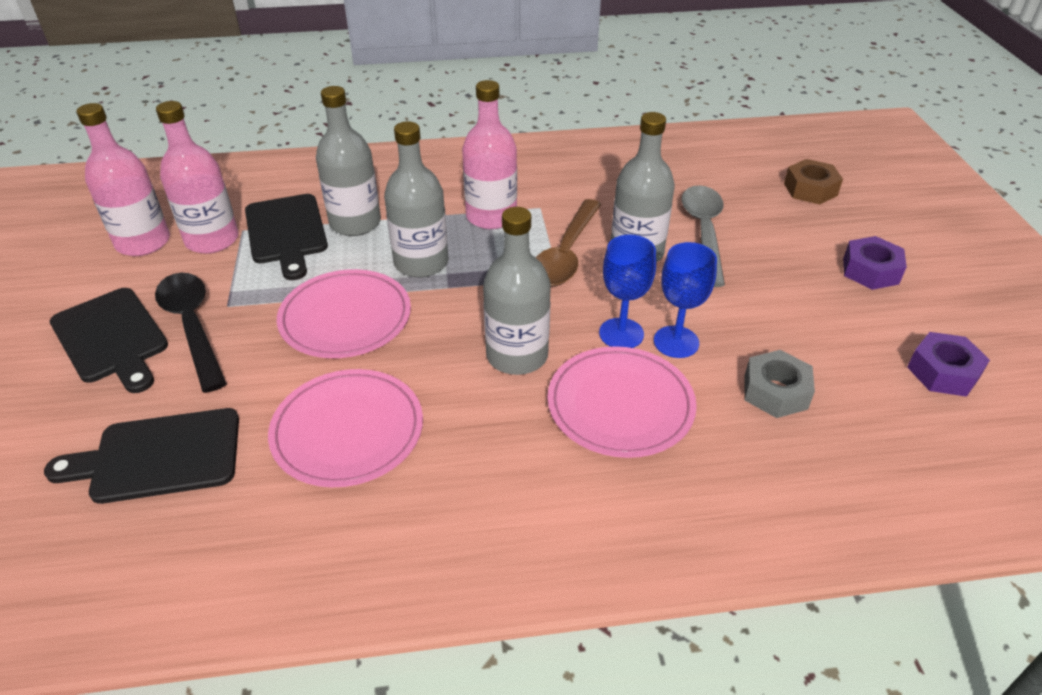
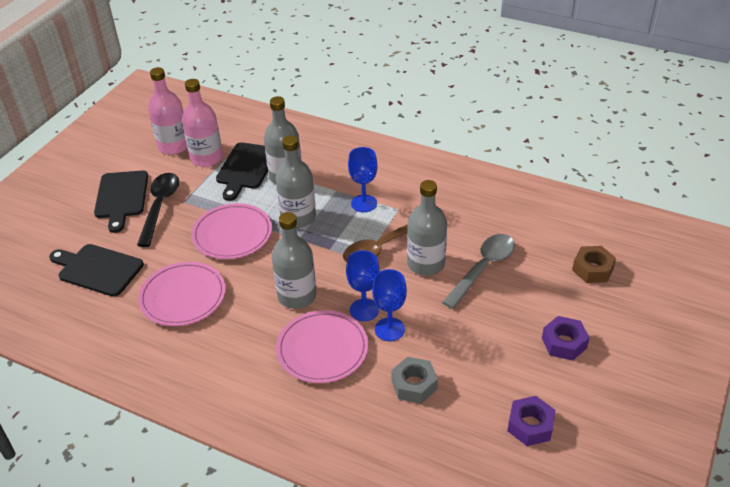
camera: 35 degrees right, 0 degrees up
pink bottle [462,80,517,229] -> blue goblet [348,147,377,212]

